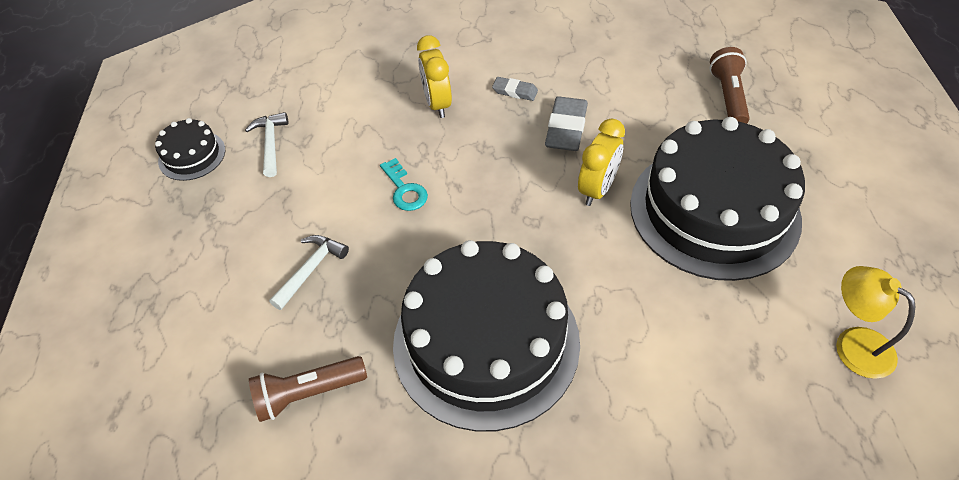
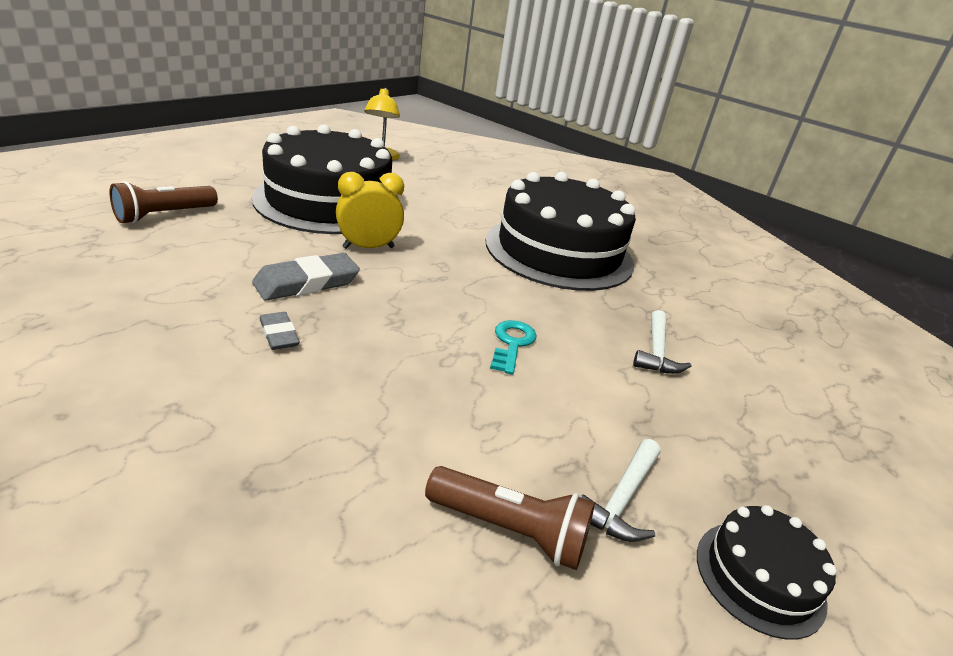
camera: 145 degrees left, 20 degrees down
brown flashlight [249,356,367,422] -> brown flashlight moved to [425,466,595,570]
white hammer [269,235,349,310] -> white hammer turned 60 degrees counterclockwise [633,310,691,374]
yellow clock [417,35,452,118] -> none

